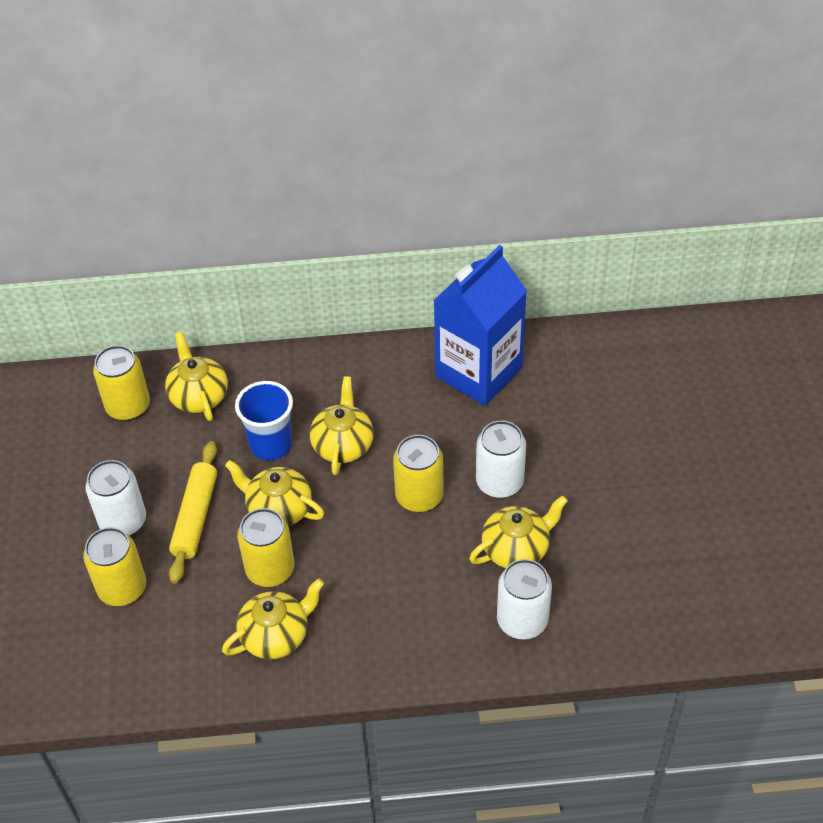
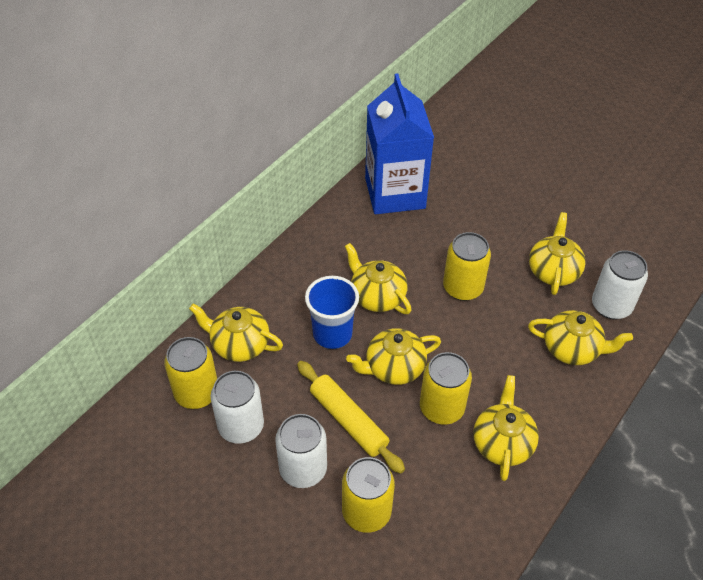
camera: 50 degrees left, 0 degrees up
white can [476,421,526,498] -> white can moved to [211,371,264,444]
none -> yellow teapot [528,310,633,365]

